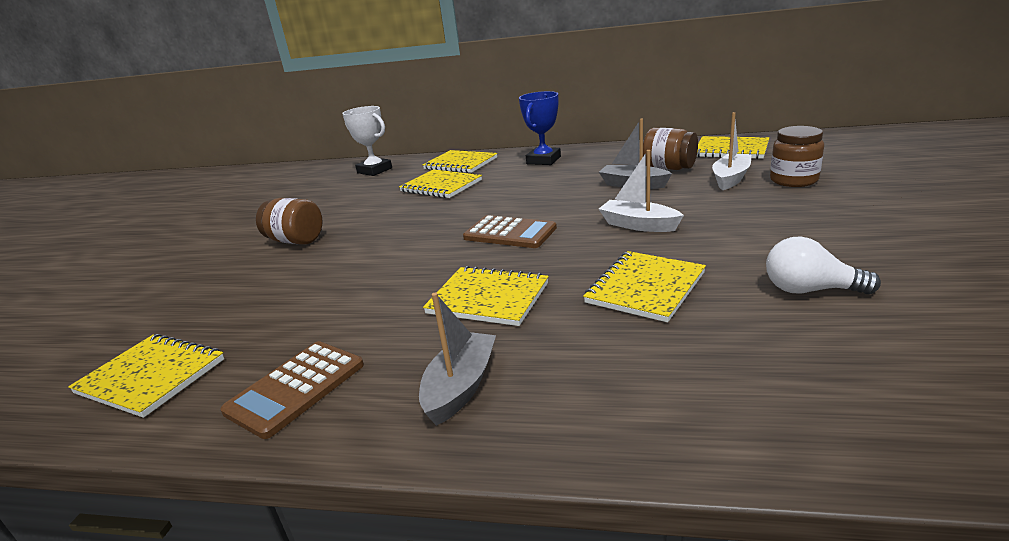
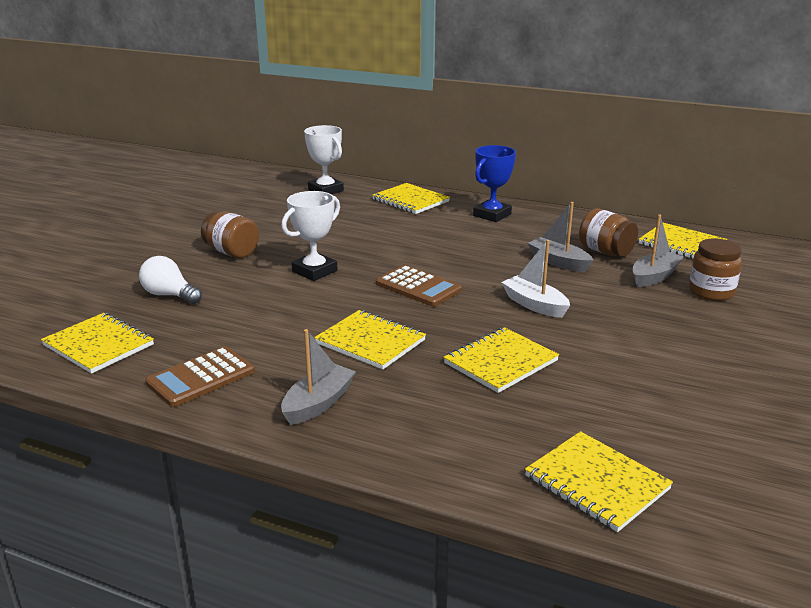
camera: 10 degrees right, 0 degrees up
yellow notebook [399,169,482,198] -> yellow notebook moved to [525,431,673,532]
white boat [712,112,751,190] -> grey boat [632,215,684,287]
white light bulb [766,236,881,294] -> white light bulb moved to [139,256,202,304]
none -> white trophy [282,191,340,281]

